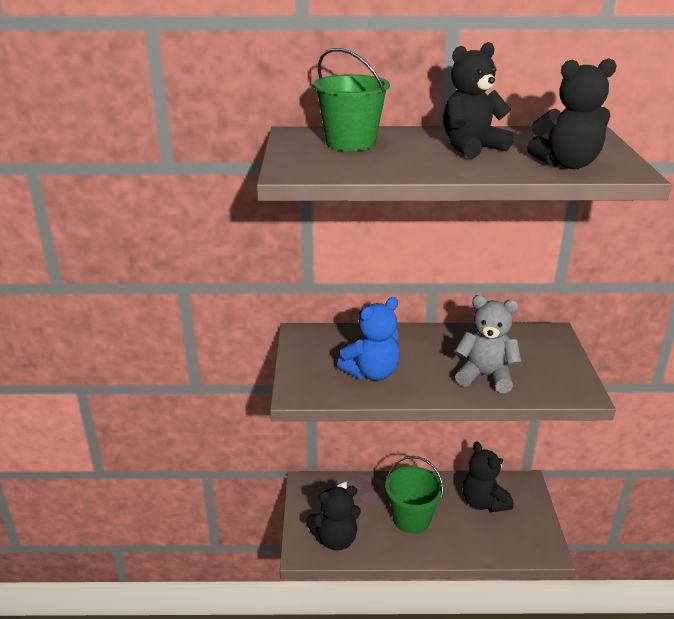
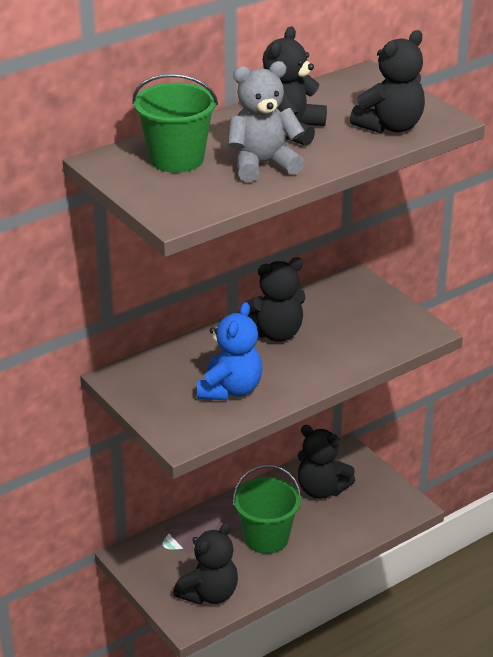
camera: 35 degrees left, 5 degrees up
grey teddy bear [455,295,521,393] -> grey teddy bear moved to [228,61,305,182]
none -> black teddy bear [242,257,305,342]

